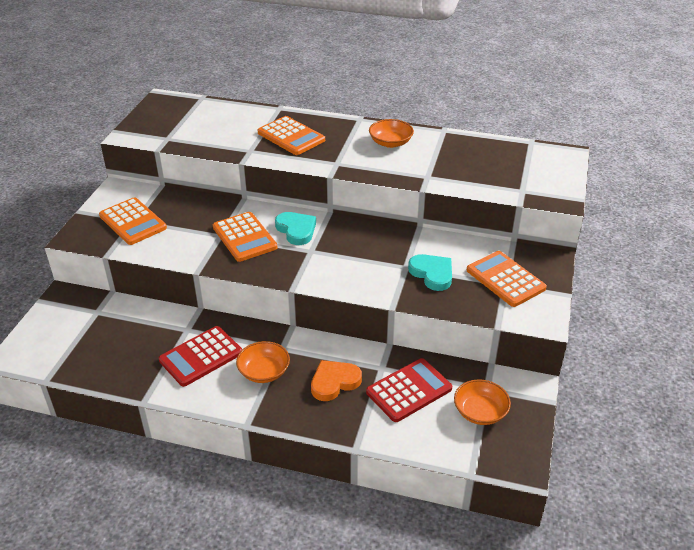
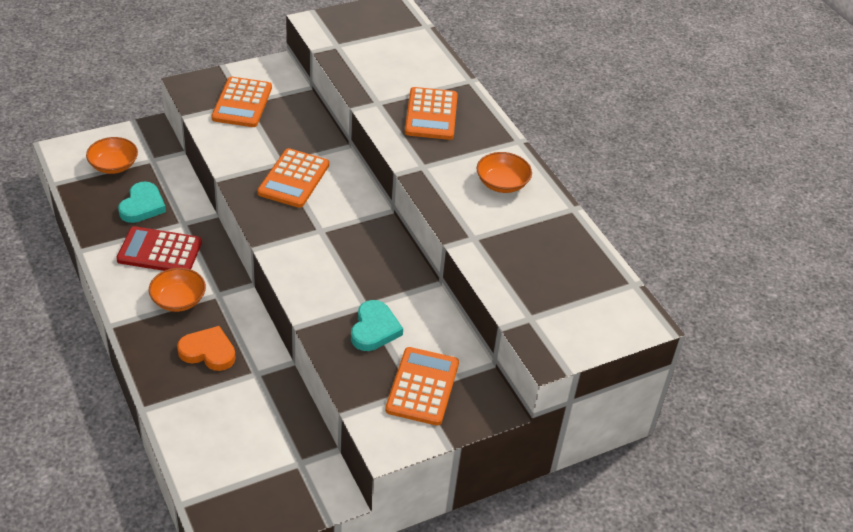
camera: 45 degrees right, 5 degrees up
turquoise heart [275,212,316,245] -> turquoise heart moved to [118,181,166,223]
red calculator [366,358,452,422] -> none
orange bowl [454,379,511,425] -> orange bowl moved to [86,137,138,174]

